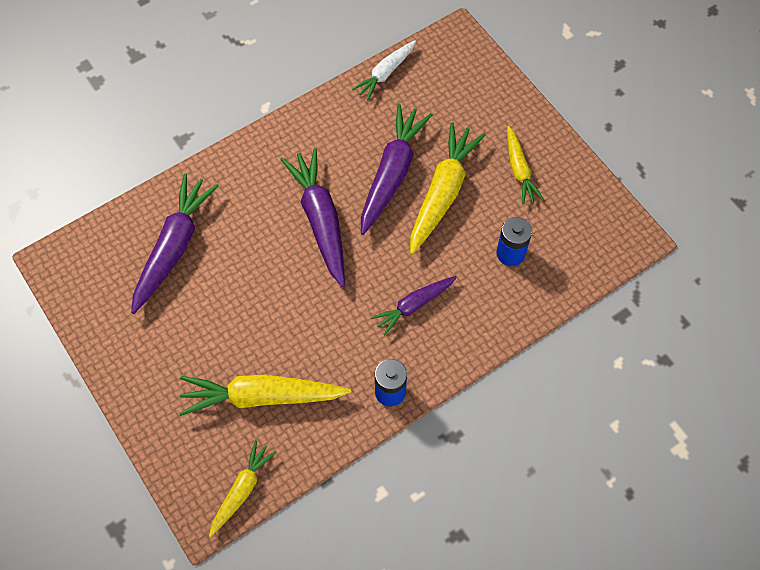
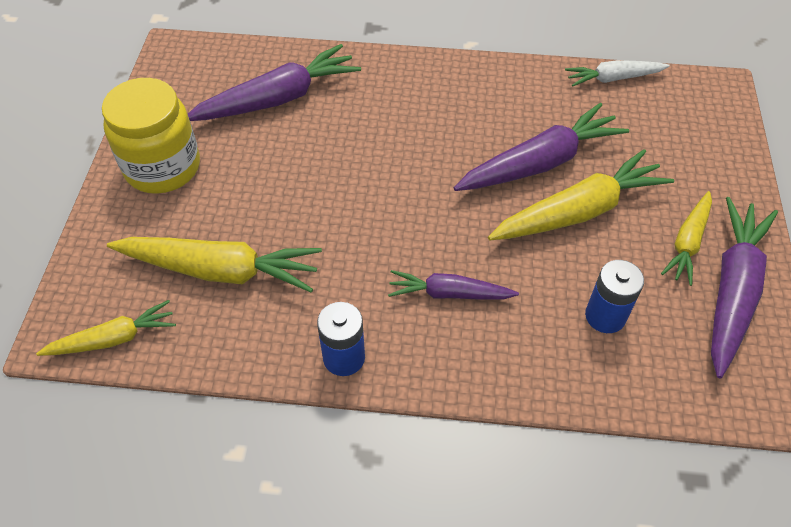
camera: 40 degrees right, 10 degrees down
yellow carrot [179,375,351,416] -> yellow carrot turned 150 degrees clockwise [107,237,322,293]
purple carrot [281,148,345,287] -> purple carrot moved to [711,197,778,378]
none -> yellow jar [102,78,200,194]

